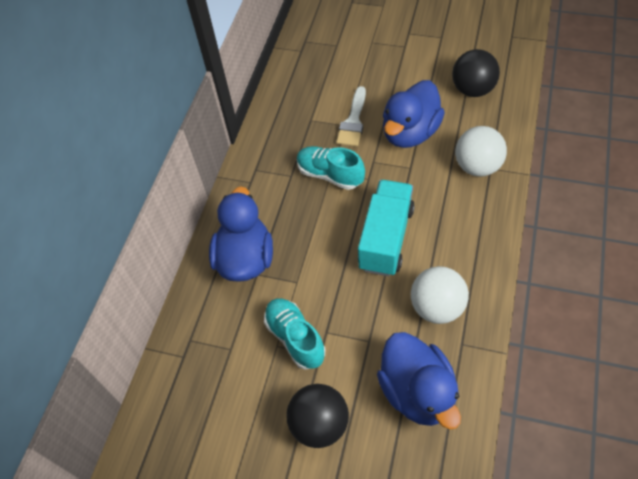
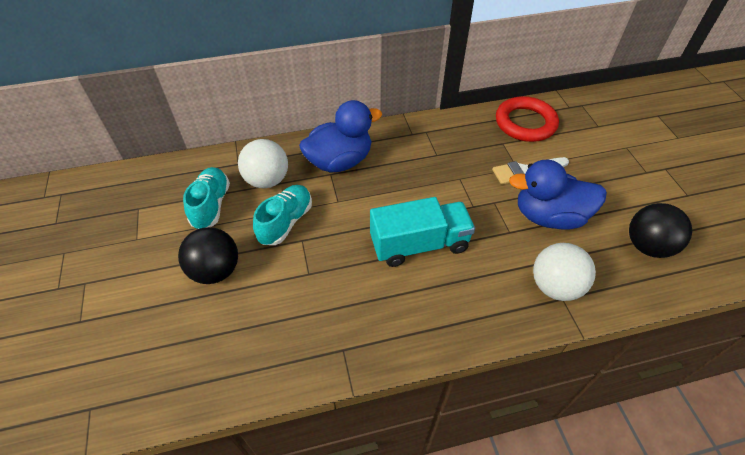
camera: 55 degrees right, 5 degrees down
turquoise shoe [297,146,365,190] -> turquoise shoe moved to [183,167,230,229]
blue duck [377,332,461,430] -> none
white ball [411,266,469,324] -> white ball moved to [238,139,288,188]
none -> red ring [496,96,559,142]

